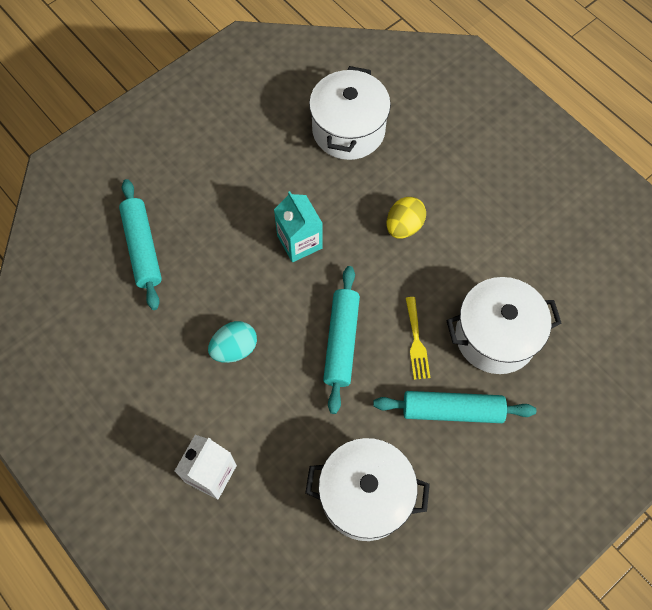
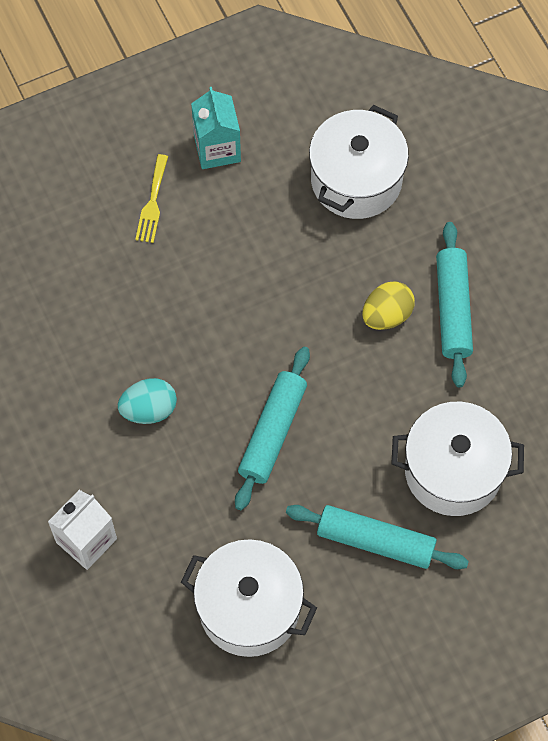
camera: 15 degrees right, 0 degrees up
turquoise rolling pin [119,179,162,310] -> turquoise rolling pin moved to [436,222,473,387]
turquoise carton [274,191,323,262] -> turquoise carton moved to [191,87,241,169]
yellow fork [406,297,430,380] -> yellow fork moved to [135,154,168,243]

